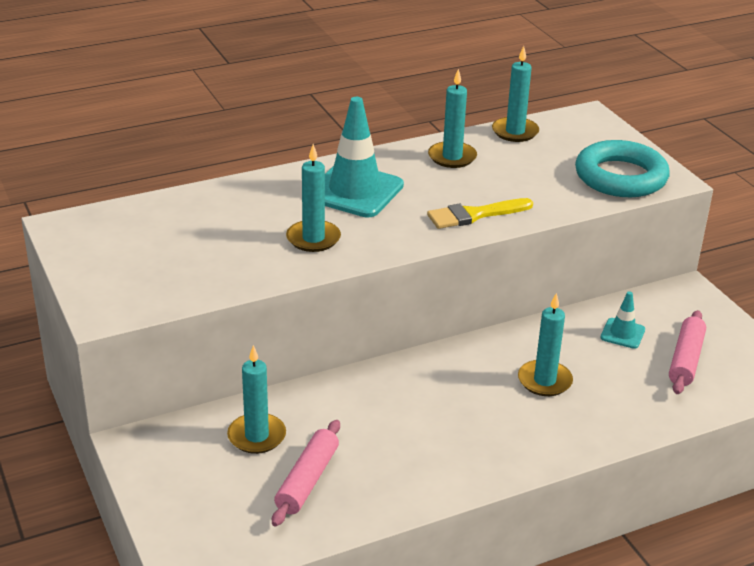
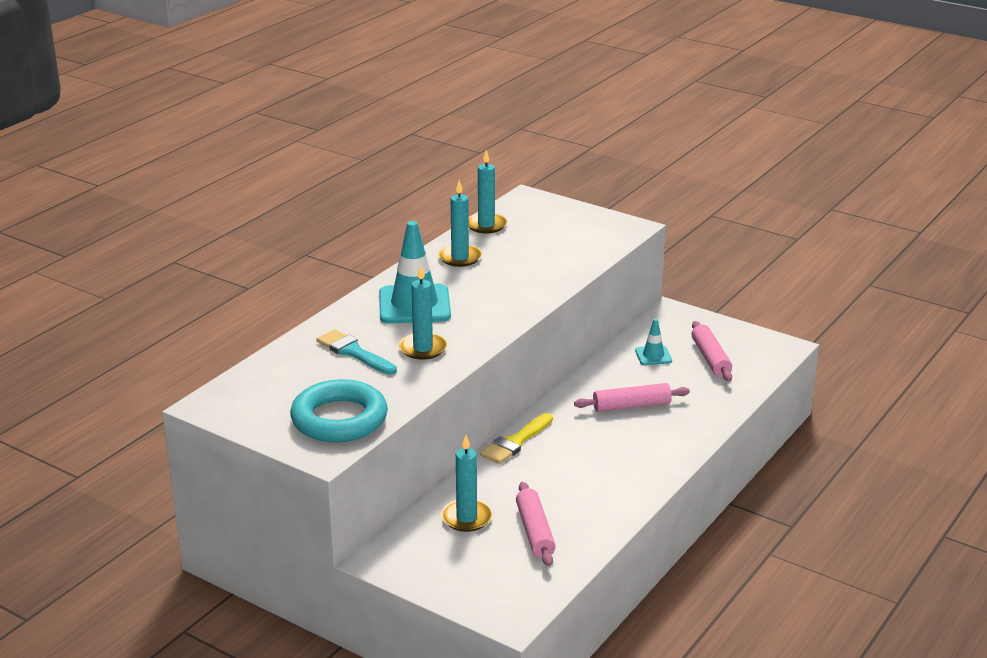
camera: 30 degrees left, 5 degrees down
yellow brush [427,198,533,229] -> yellow brush moved to [480,413,553,464]
turquoise candle [518,293,573,396] -> pink rolling pin [574,383,690,412]
turquoise ring [575,140,670,197] -> turquoise ring moved to [290,379,388,442]
none -> turquoise brush [317,329,397,375]

